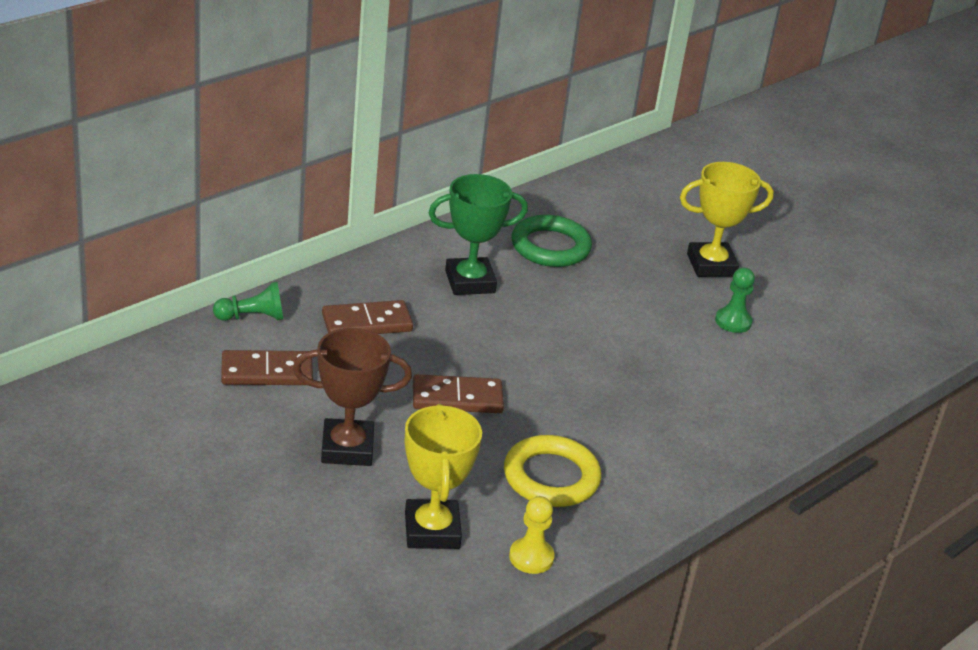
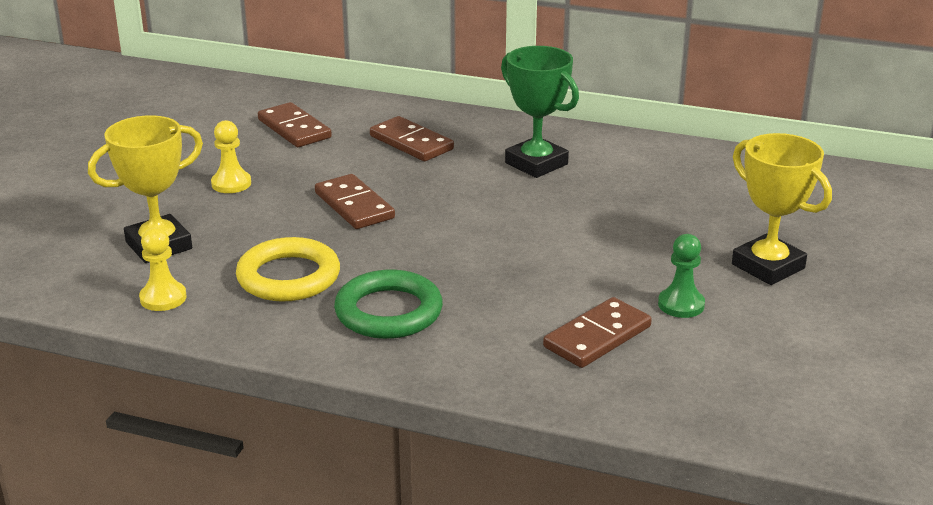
camera: 65 degrees right, 5 degrees down
green pawn [213,282,283,321] -> none
brown trophy [293,328,412,466] -> yellow pawn [211,120,251,193]
green ring [511,215,592,267] -> green ring moved to [334,269,443,339]
none -> brown domino [543,297,652,368]

